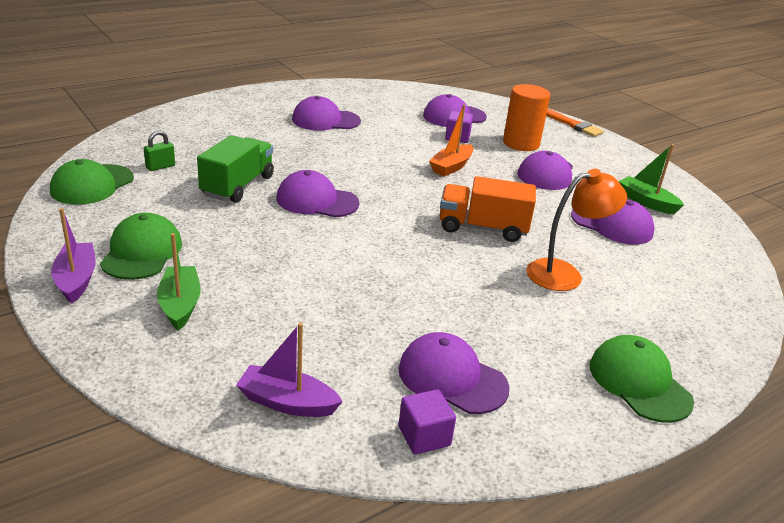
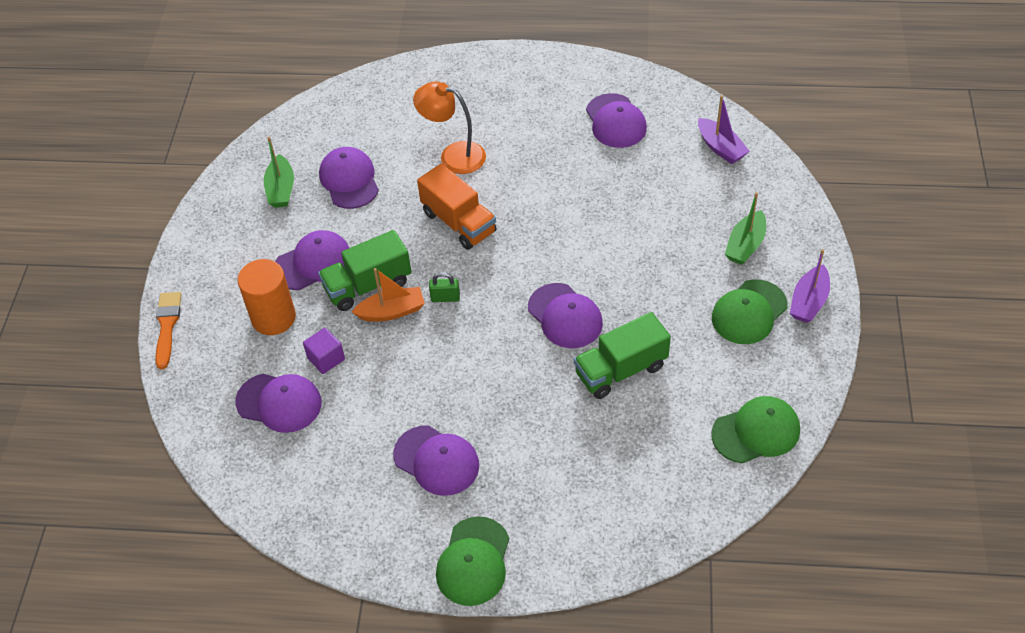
camera: 135 degrees left, 20 degrees up
green padlock [144,131,175,171] -> green padlock moved to [429,272,460,302]
purple cube [399,389,456,455] -> none
green cap [590,335,694,423] -> green cap moved to [436,516,509,606]
none -> green truck [318,230,411,311]

